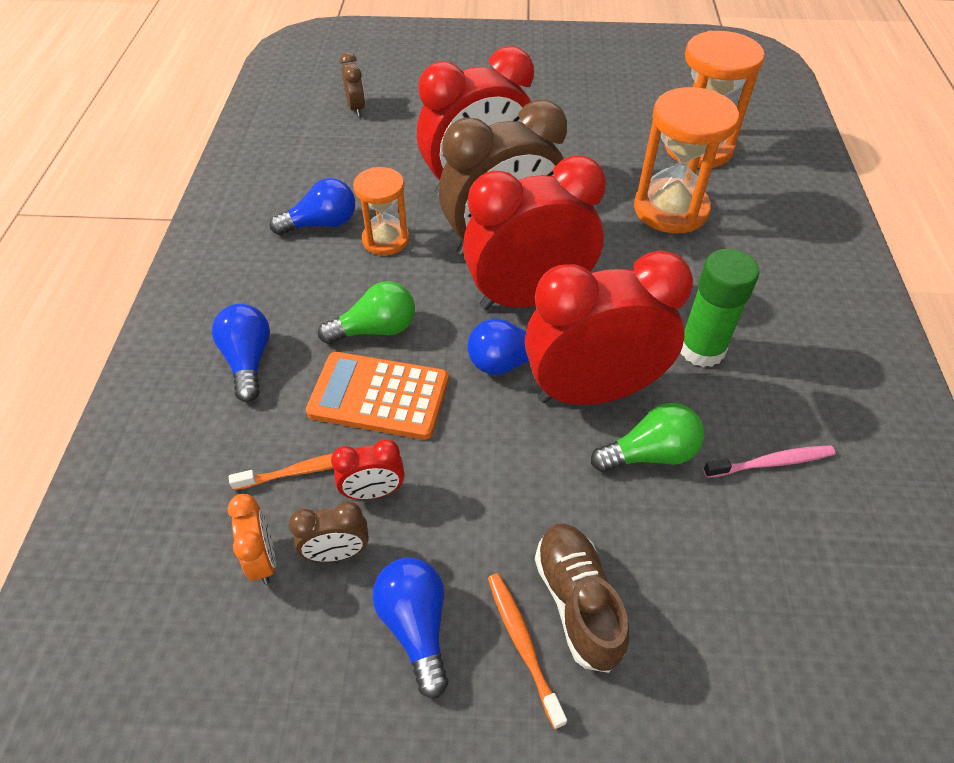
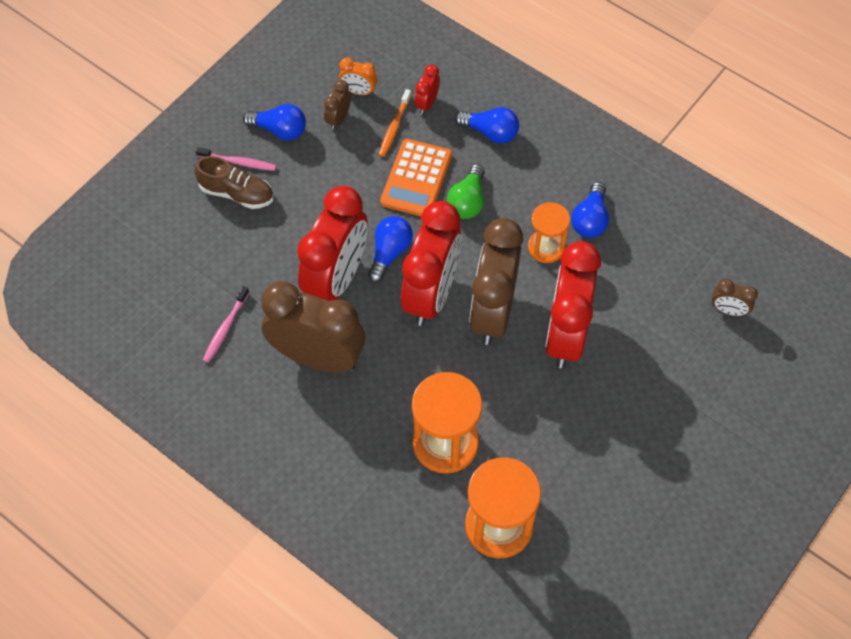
camera: 125 degrees right, 10 degrees up
orange calculator [306,352,449,440] -> orange calculator turned 150 degrees clockwise [380,139,452,216]
red clock [331,439,405,500] -> red clock moved to [415,65,440,114]
orange toothbrush [488,573,567,729] -> pink toothbrush [196,147,276,171]
green light bulb [591,403,704,472] -> none
green glue stick [681,249,759,367] -> brown clock [261,281,365,373]

